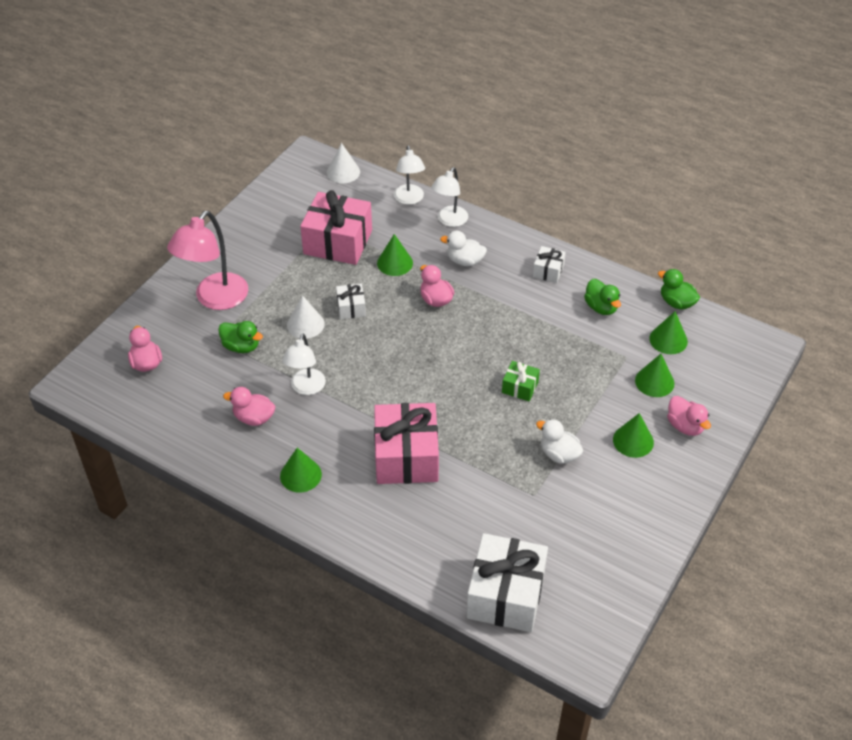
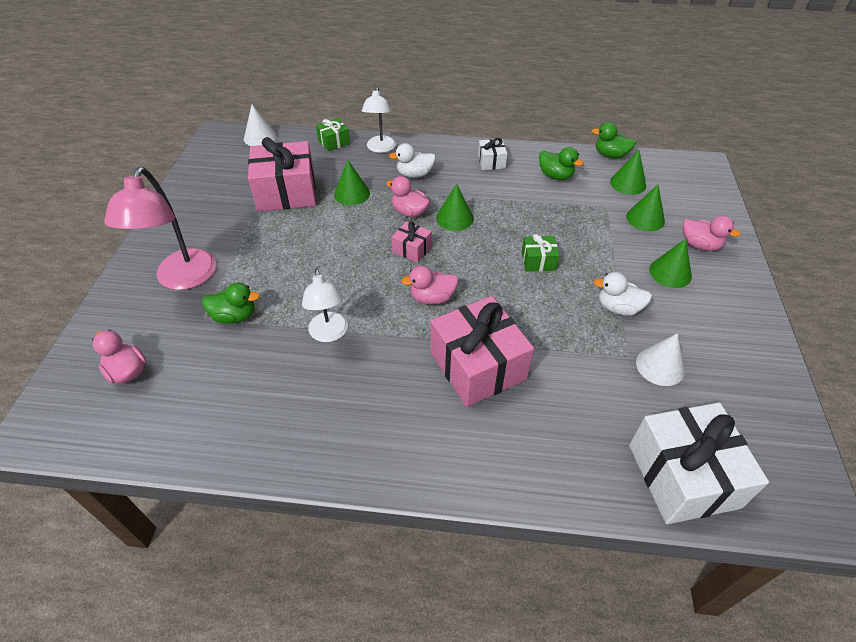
camera: 25 degrees left, 0 degrees up
pink duck [223,387,275,426] -> pink duck moved to [401,266,458,305]
green cone [280,448,322,493] -> green cone moved to [436,184,474,231]
white cone [287,295,325,339] -> white cone moved to [636,333,685,386]
white gift [336,283,366,319] -> none
white lamp [394,145,425,205] -> green gift [316,119,350,151]
none -> pink gift [391,221,432,263]

